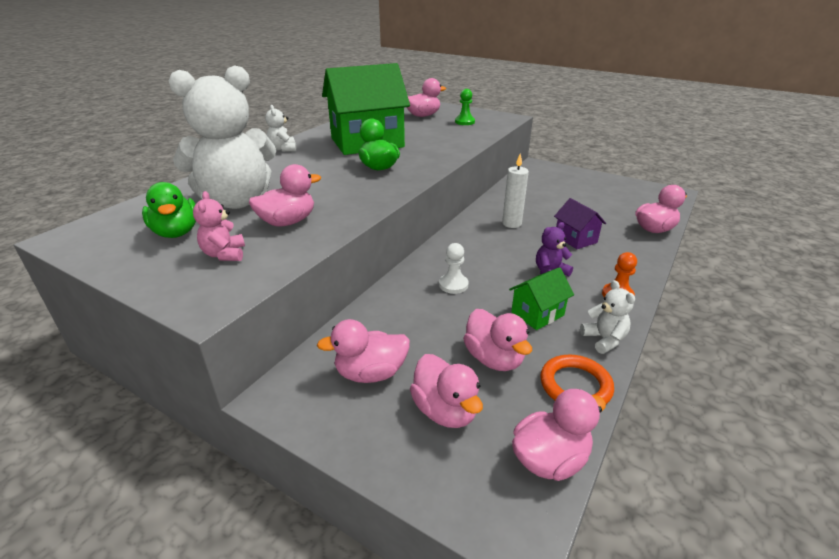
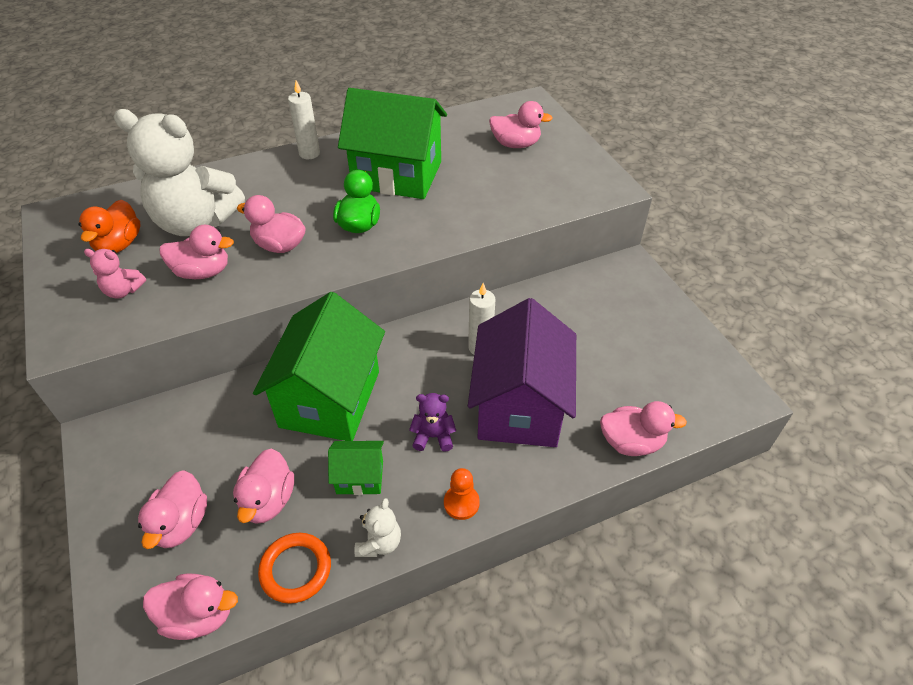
camera: 35 degrees right, 15 degrees up
green duck [142,182,196,238] -> orange duck [79,200,141,253]
pink teddy bear [193,191,245,261] -> pink teddy bear turned 105 degrees counterclockwise [84,249,146,299]
white teddy bear [265,105,297,152] -> white candle [288,80,320,159]
pink duck [317,319,410,383] -> pink duck moved to [237,195,306,253]
white pawn [439,243,468,294] -> green house [253,292,385,441]
green pawn [455,89,475,125] -> none
purple house [554,198,606,249] -> purple house [468,298,576,447], size x2.19

